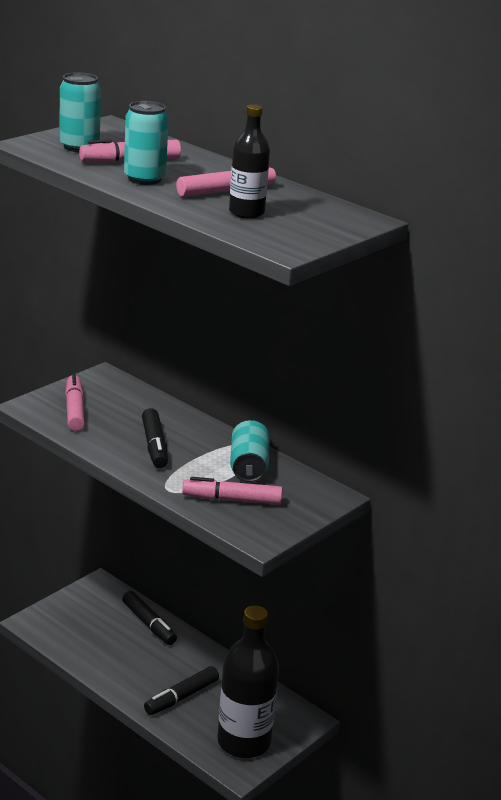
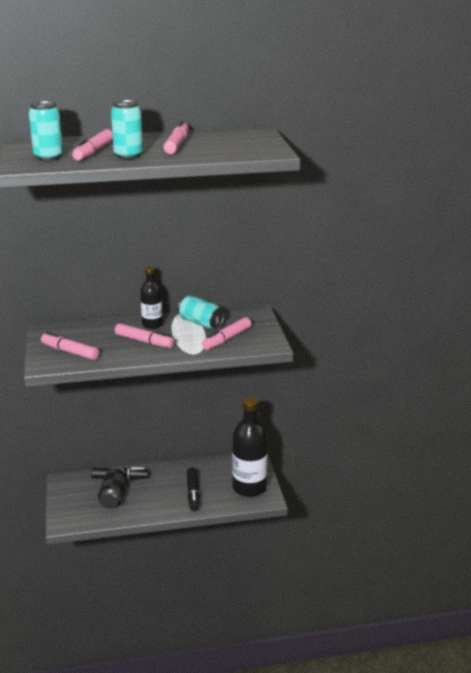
camera: 50 degrees left, 0 degrees up
black marker [142,408,168,468] -> pink marker [115,323,174,348]
black bottle [229,104,270,218] -> black bottle moved to [140,267,163,329]
none -> black can [98,467,127,509]

